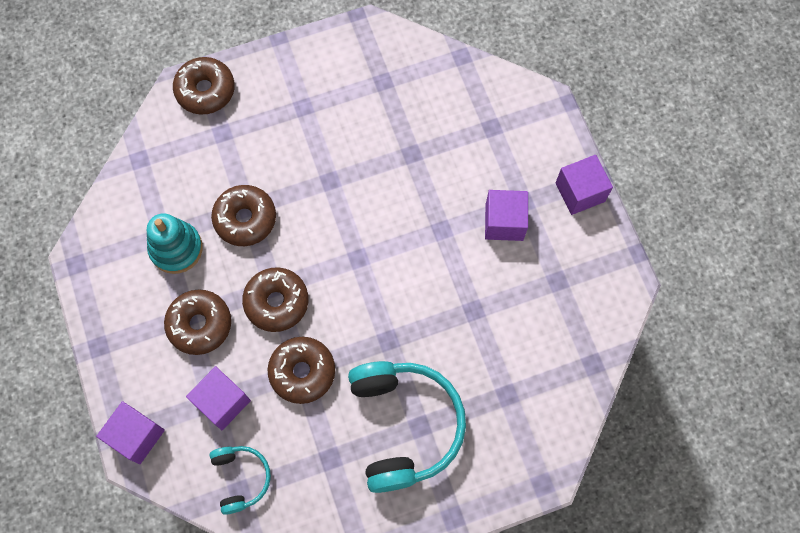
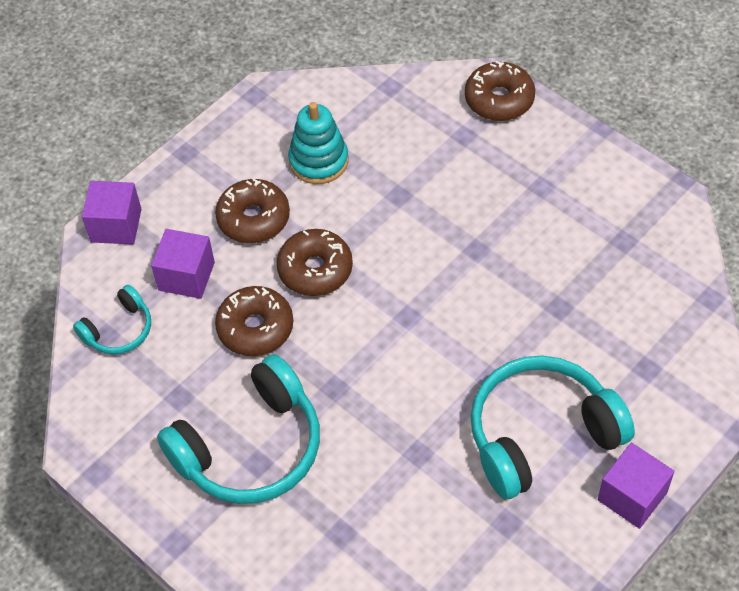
camera: 65 degrees right, 15 degrees down
brown donut [211,185,276,246] -> none
purple cube [485,190,528,241] -> turquoise headphones [470,355,635,499]

